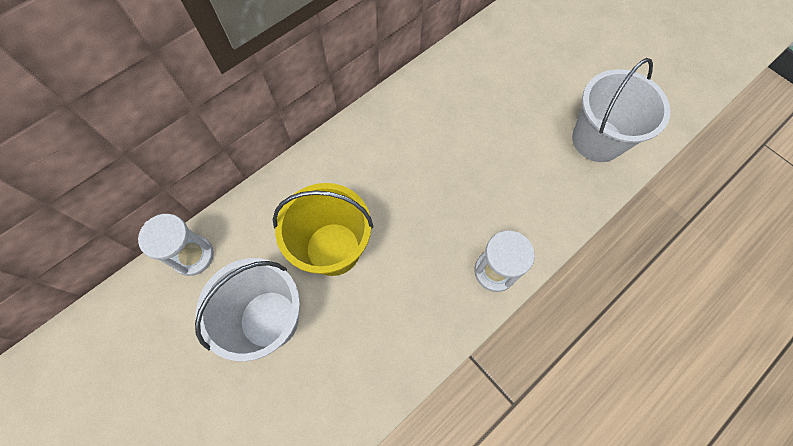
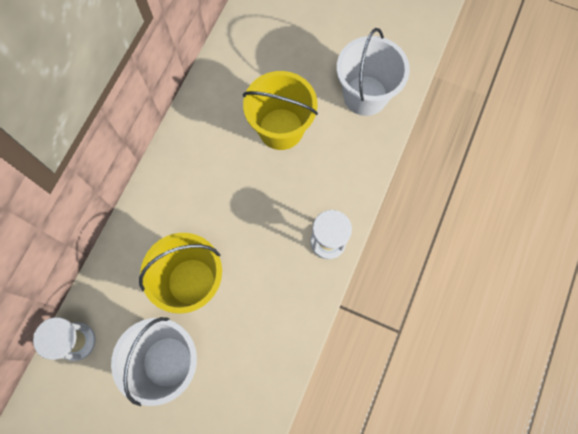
camera: 25 degrees left, 5 degrees up
none -> yellow bucket [243,71,318,150]

